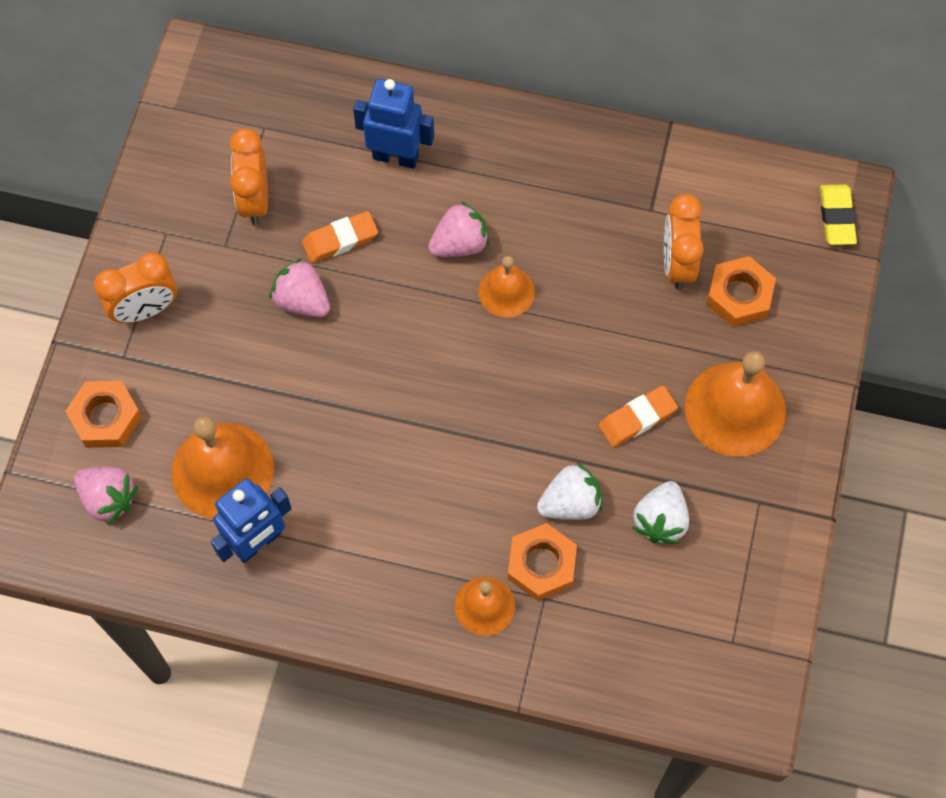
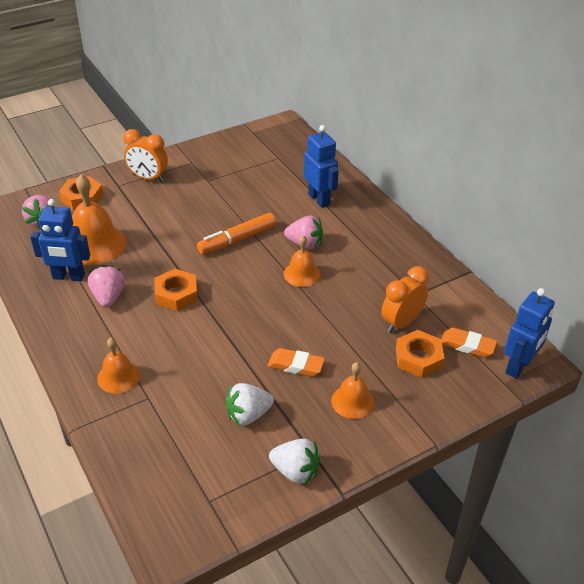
camera: 45 degrees right, 25 degrees down
orange clock [230,128,268,225] -> none
pink strawberry [270,258,330,317] -> pink strawberry moved to [88,265,125,307]
orange eraser [302,211,378,263] -> orange eraser moved to [441,327,497,357]
orange nut [508,523,577,601] -> orange nut moved to [154,269,198,311]
white strawberry [537,463,603,520] -> white strawberry moved to [269,439,320,484]
orange bell [685,351,786,457] -> orange bell [331,362,374,419], size x0.57
yellow eraser [820,184,857,245] -> blue robot [504,288,555,379]
none -> orange marker [197,213,276,254]

